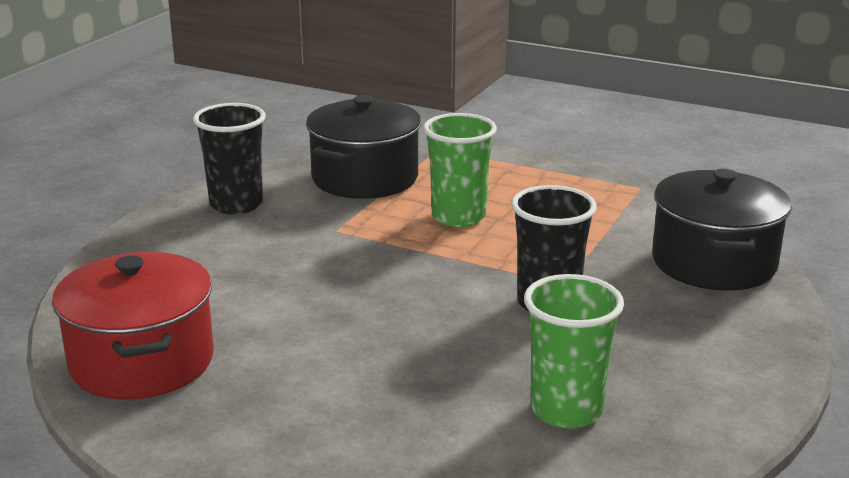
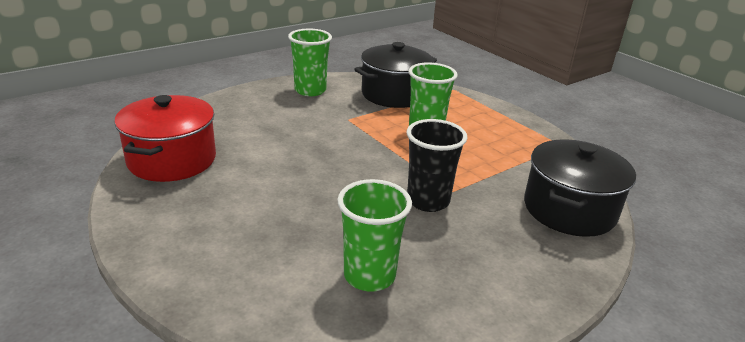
camera: 25 degrees right, 5 degrees up
black cup [193,103,266,214] -> green cup [288,29,332,96]

